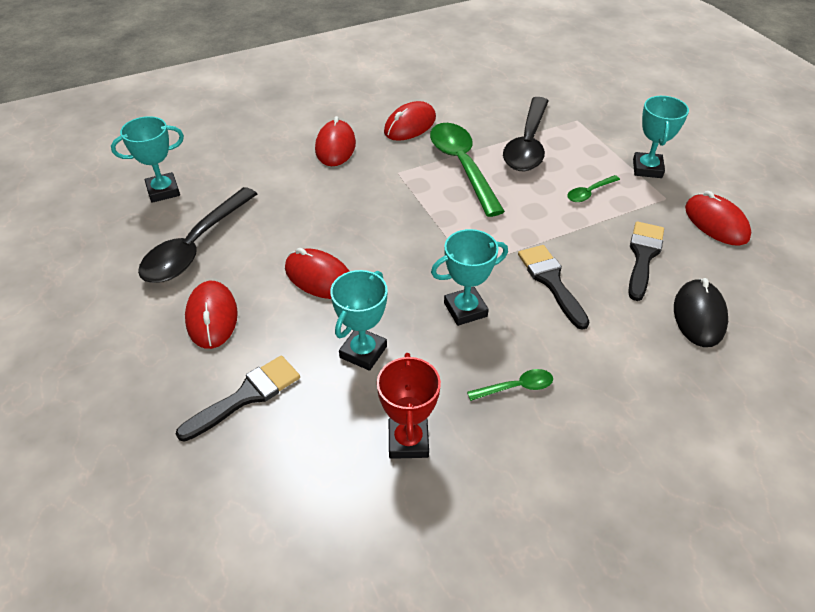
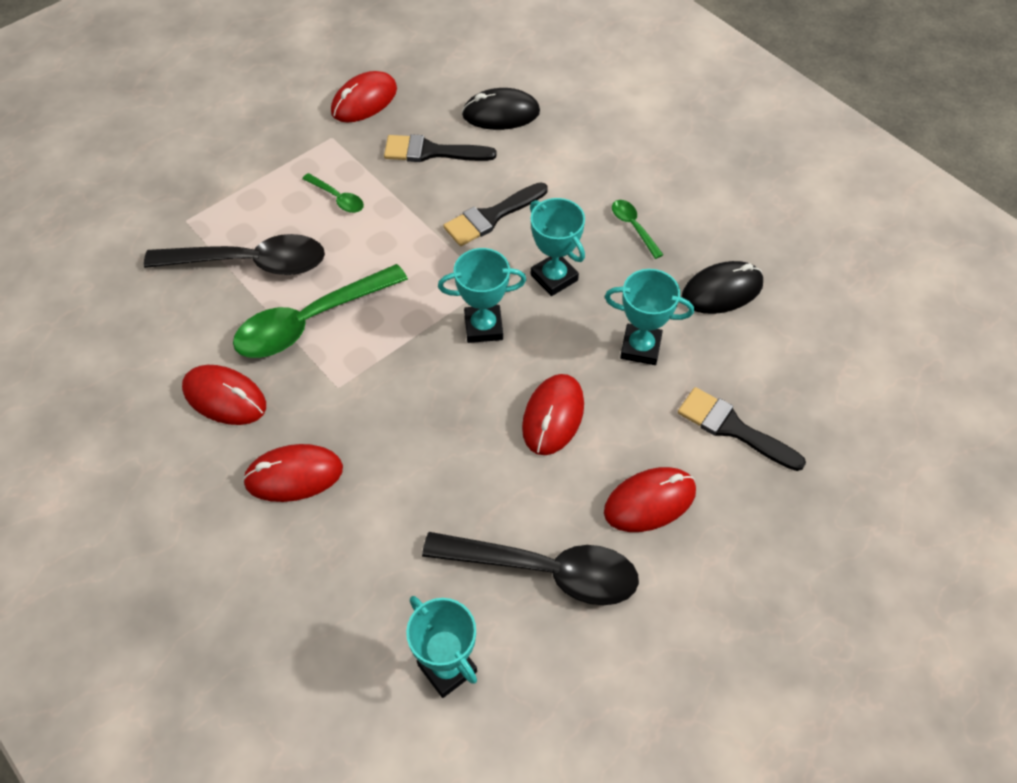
camera: 105 degrees left, 10 degrees up
red trophy [377,353,441,459] -> black mouse [682,261,763,314]
turquoise trophy [633,96,689,178] -> turquoise trophy moved to [438,248,526,343]

